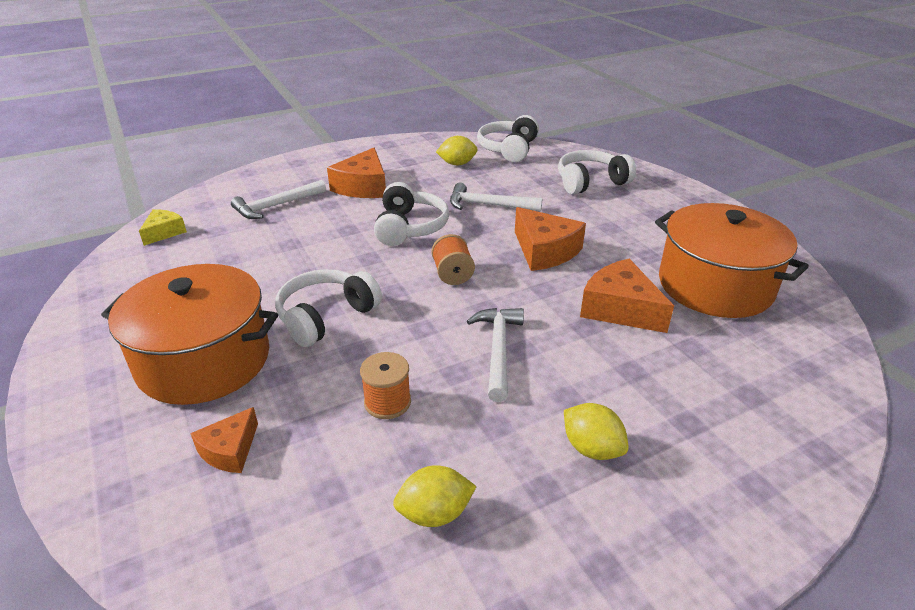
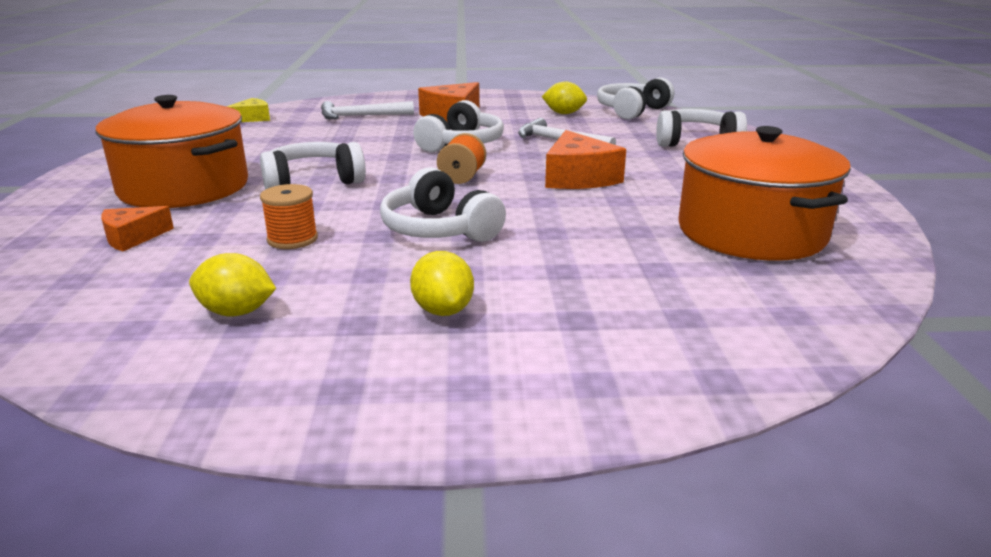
camera: 25 degrees right, 10 degrees down
white hammer [467,308,524,402] -> white headphones [380,167,506,242]
orange cheese [580,258,674,333] -> none

